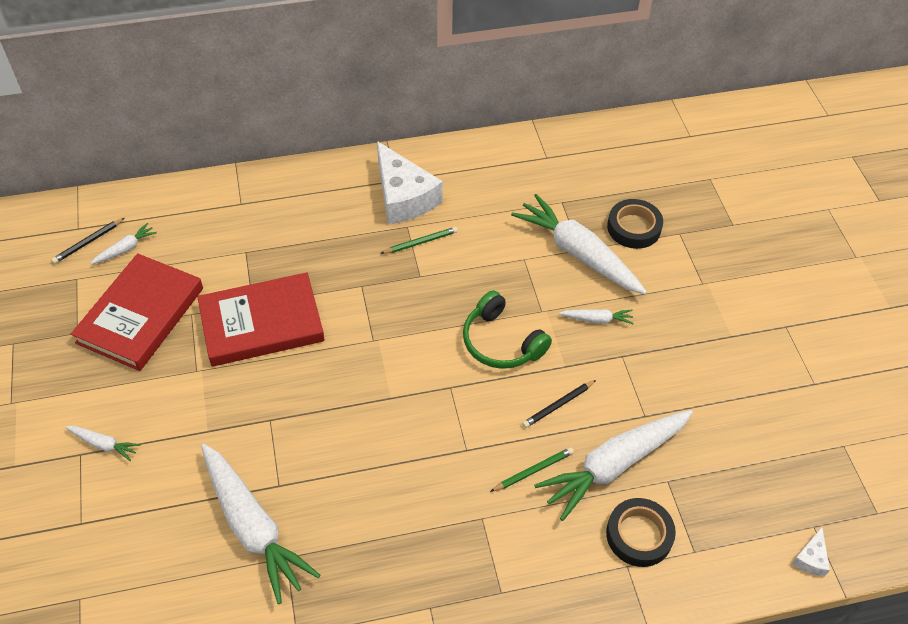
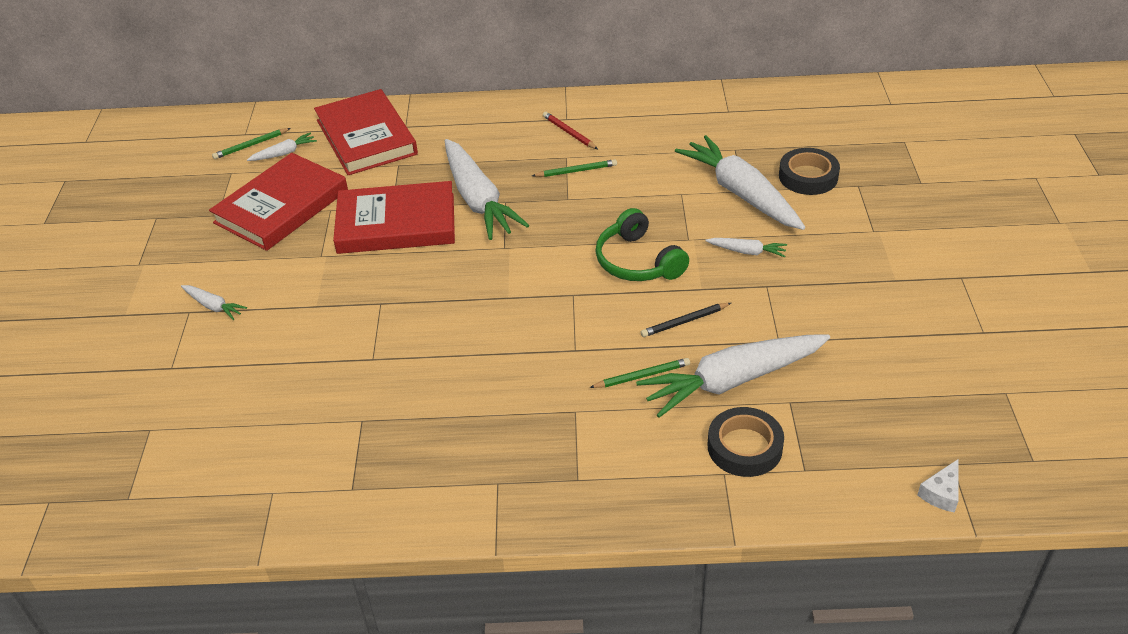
camera: 15 degrees right, 10 degrees down
black pencil [51,218,124,264] -> green pencil [212,128,291,159]
white carrot [201,444,320,604] -> white carrot moved to [445,139,529,240]
white cheese [377,141,443,224] -> red pencil [543,112,598,149]
none -> red book [314,89,418,175]

